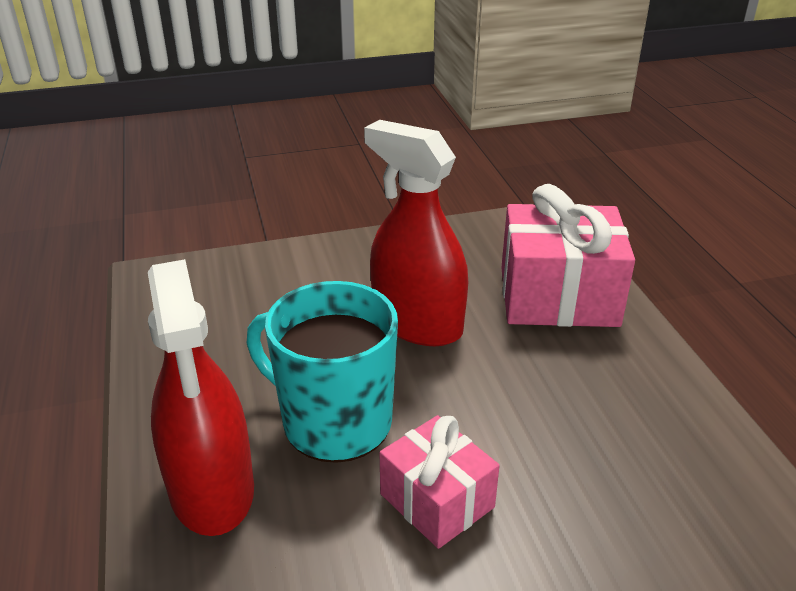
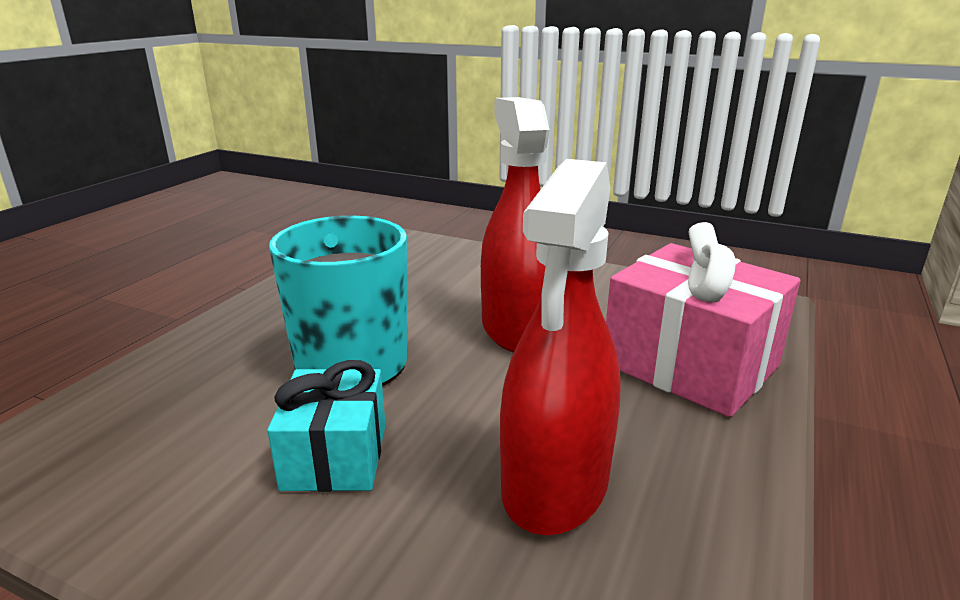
camera: 40 degrees right, 10 degrees down
red spray bottle [148,259,254,536] -> red spray bottle moved to [500,159,621,535]
pink gift [380,415,500,549] -> turquoise gift [267,360,385,492]

